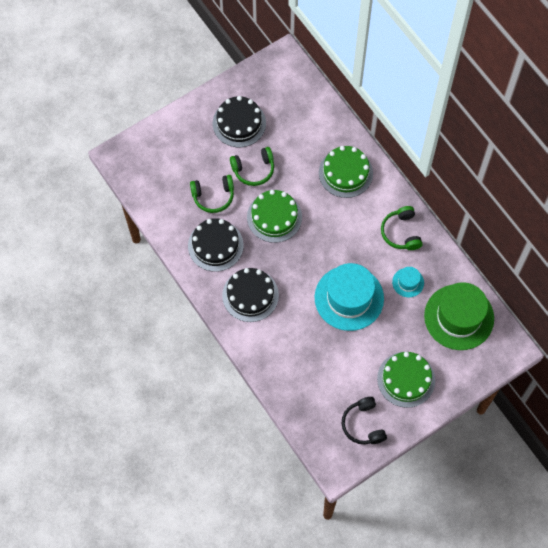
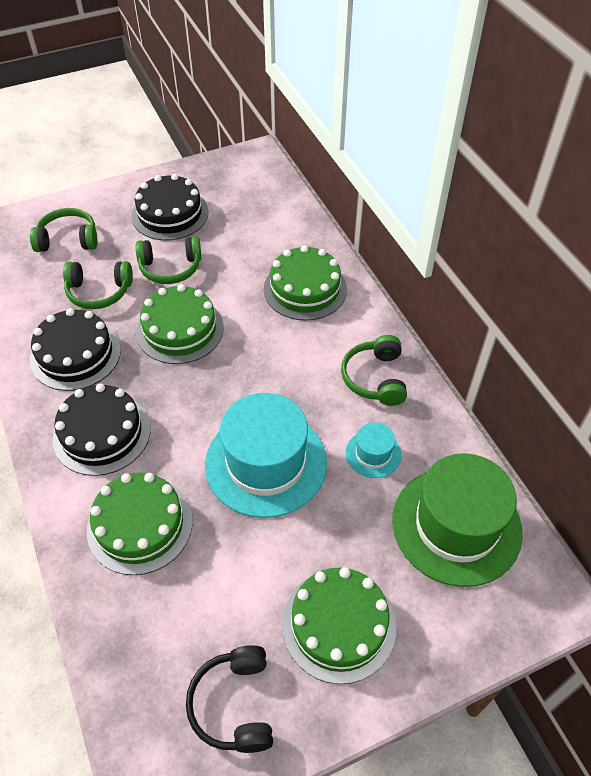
camera: 10 degrees right, 15 degrees down
none -> green headphones [30,208,97,252]
none -> green cake [87,472,193,575]

